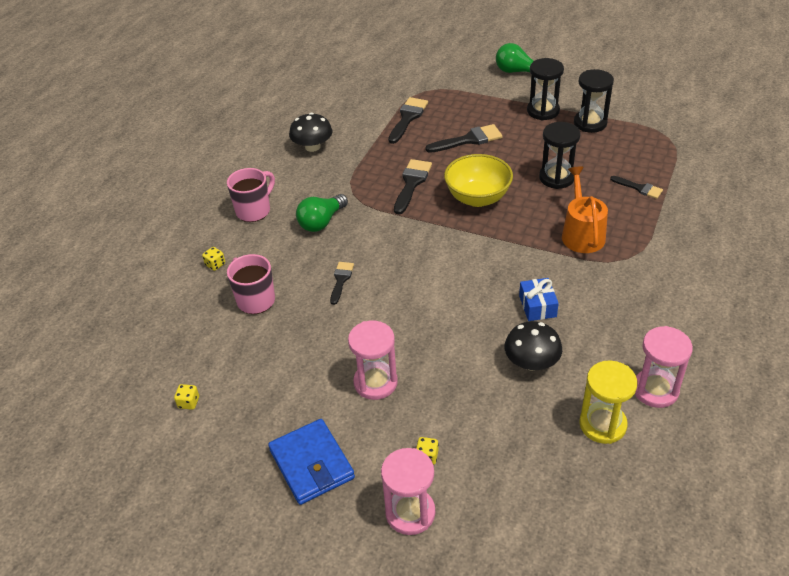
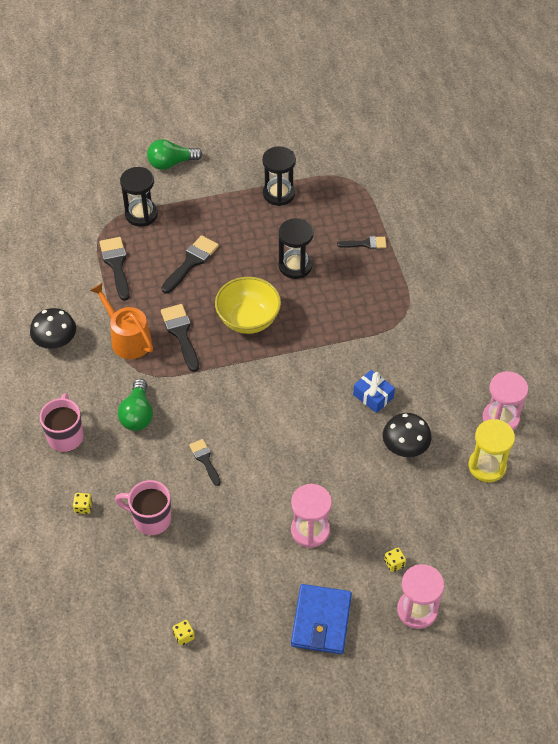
camera: 40 degrees left, 10 degrees up
blue wallet [268,419,355,505] -> blue wallet turned 75 degrees clockwise [291,584,352,654]
black hourglass [527,58,564,120] -> black hourglass moved to [120,167,158,227]
orange watering can [562,166,608,253] -> orange watering can moved to [90,283,153,359]

